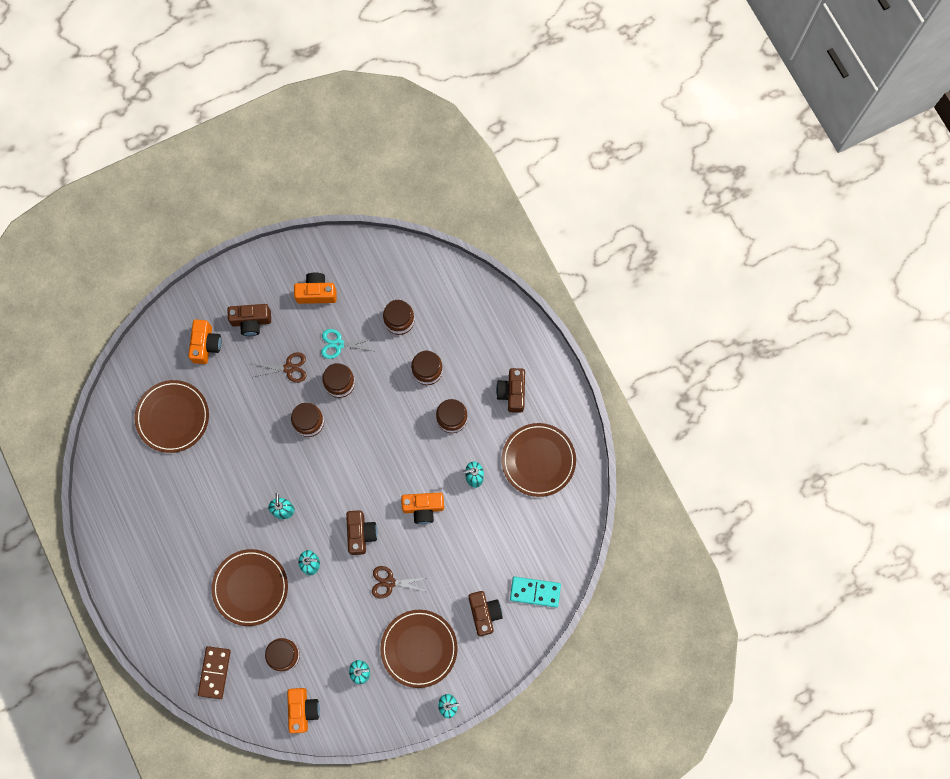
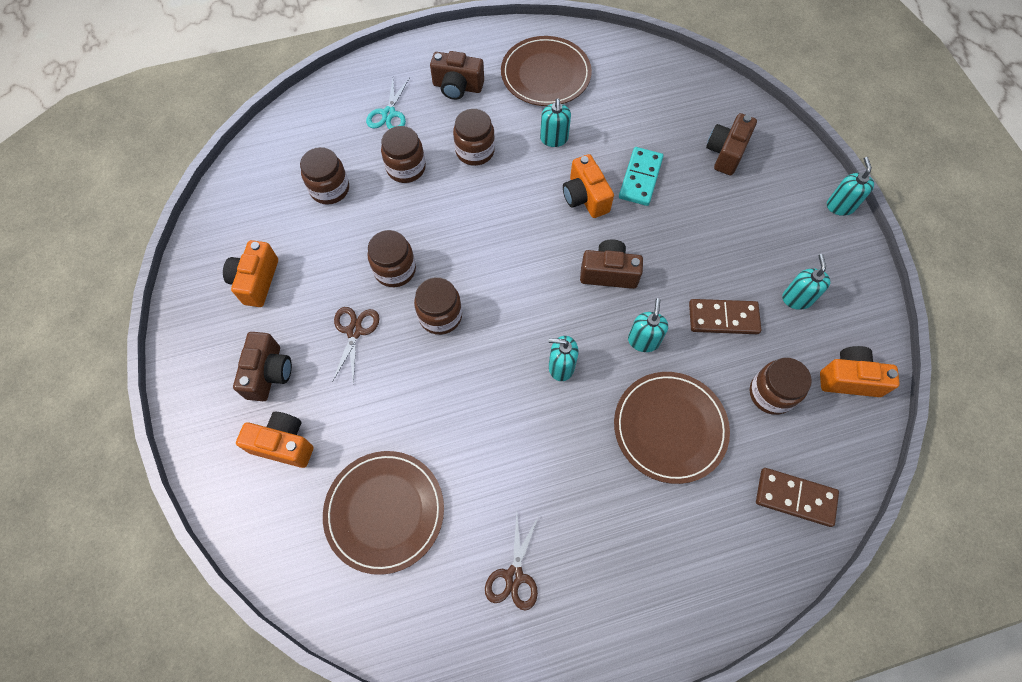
camera: 80 degrees left, 10 degrees down
turquoise scissors [321,329,376,359] -> turquoise scissors moved to [366,77,410,129]
brown scissors [372,566,429,599] -> brown scissors moved to [485,514,538,611]
brown plate [380,610,458,688] -> none
orange camera [401,492,444,524] -> orange camera turned 150 degrees clockwise [563,154,614,218]
brown camera [468,591,503,636] -> brown camera turned 60 degrees counterclockwise [706,113,757,175]
turquoise domino [510,577,561,607] -> turquoise domino moved to [619,147,664,206]
none -> brown domino [689,299,761,334]

